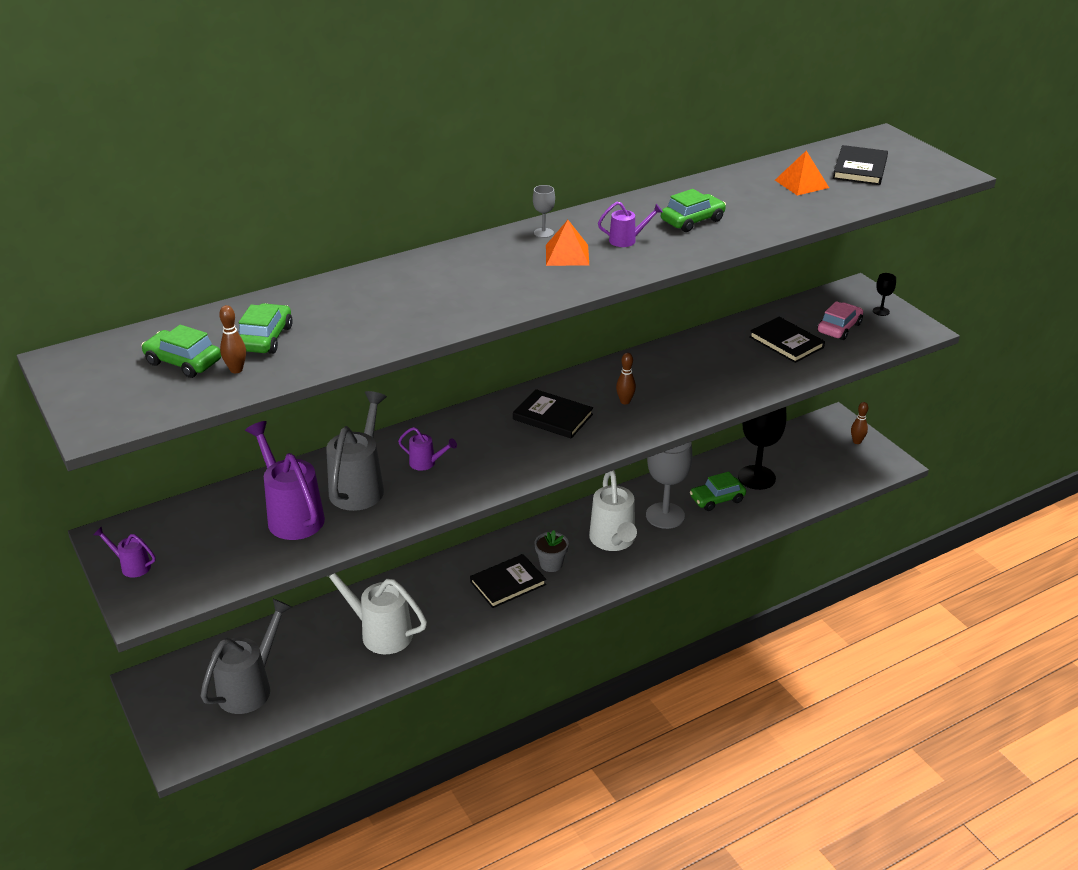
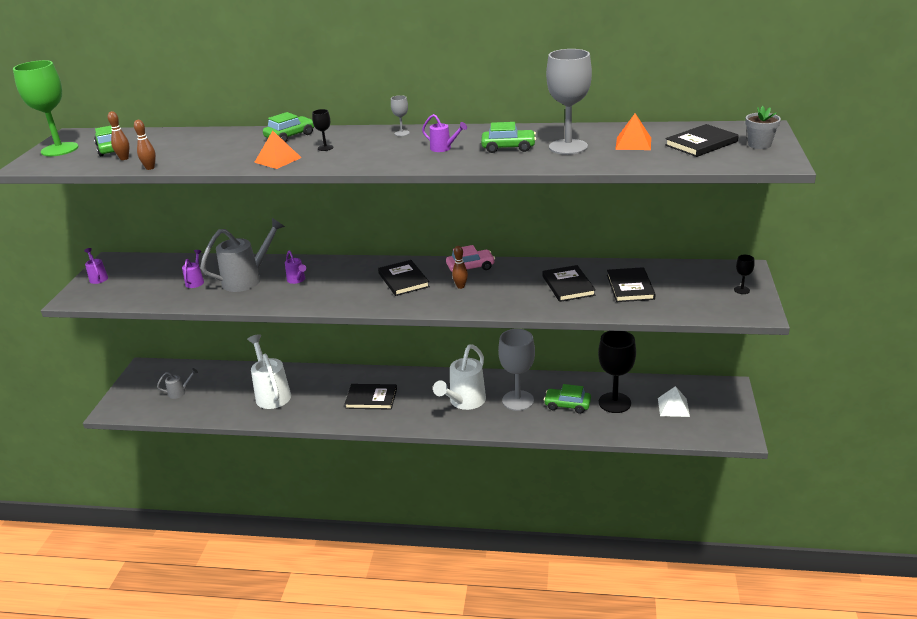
camera: 40 degrees right, 5 degrees down
grey watering can [201,599,292,714] -> grey watering can [157,368,198,399], size x0.48
green car [239,303,293,354] -> green car moved to [263,112,314,143]
purple watering can [245,421,325,540] -> purple watering can [182,250,204,288], size x0.48
grey flower pot [534,530,569,572] -> grey flower pot moved to [745,106,781,149]
orange pyramid [546,220,589,266] -> orange pyramid moved to [254,131,302,169]
pink car [817,301,863,340] -> pink car moved to [446,245,495,271]
brown bowling pin [851,402,868,444] -> brown bowling pin moved to [134,120,156,170]
none -> green goblet [13,60,78,156]
none -> black goblet [312,109,333,151]
none -> black book [543,265,596,302]
none -> grey goblet [546,49,592,155]
none -> white pyramid [658,386,690,417]

